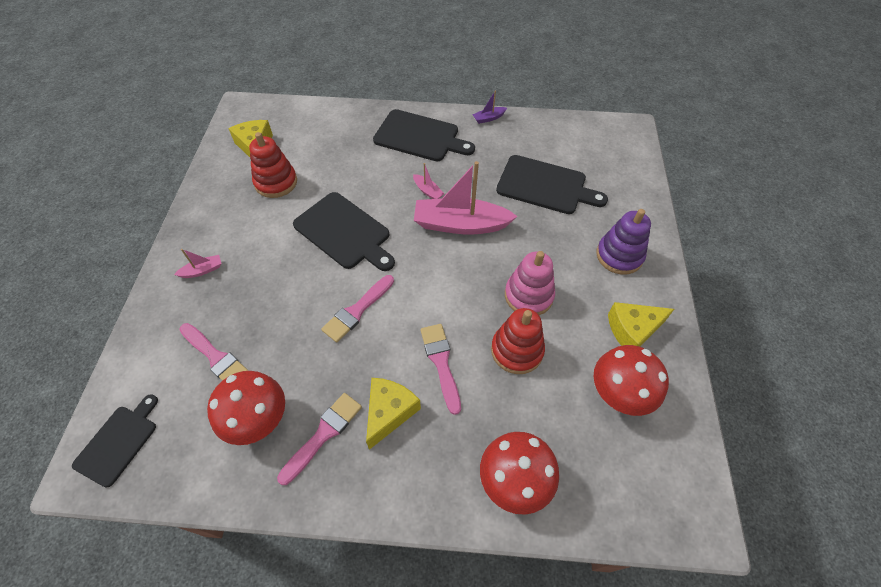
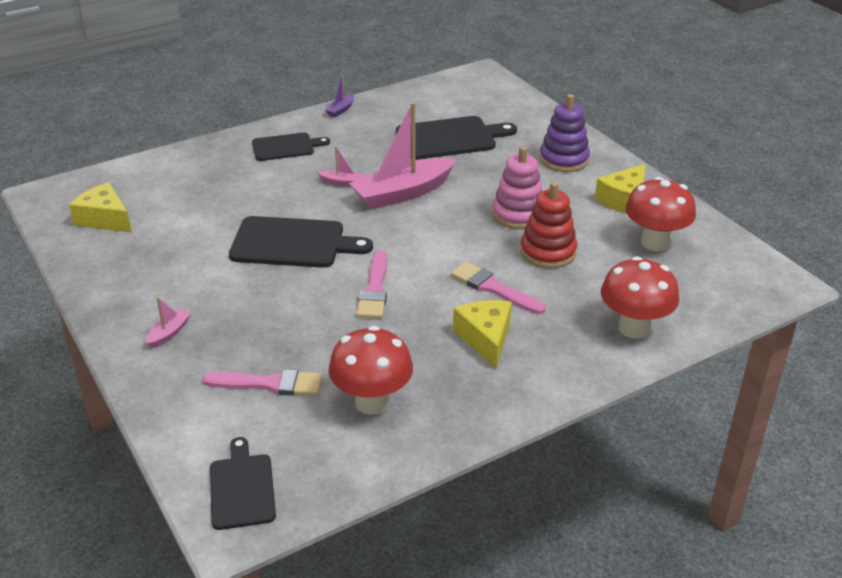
camera: 35 degrees left, 20 degrees down
red stacking toy [249,132,297,198] -> none
pink brush [277,393,362,485] -> none
black cutting board [373,109,475,162] -> black cutting board [252,133,330,161], size x0.63

